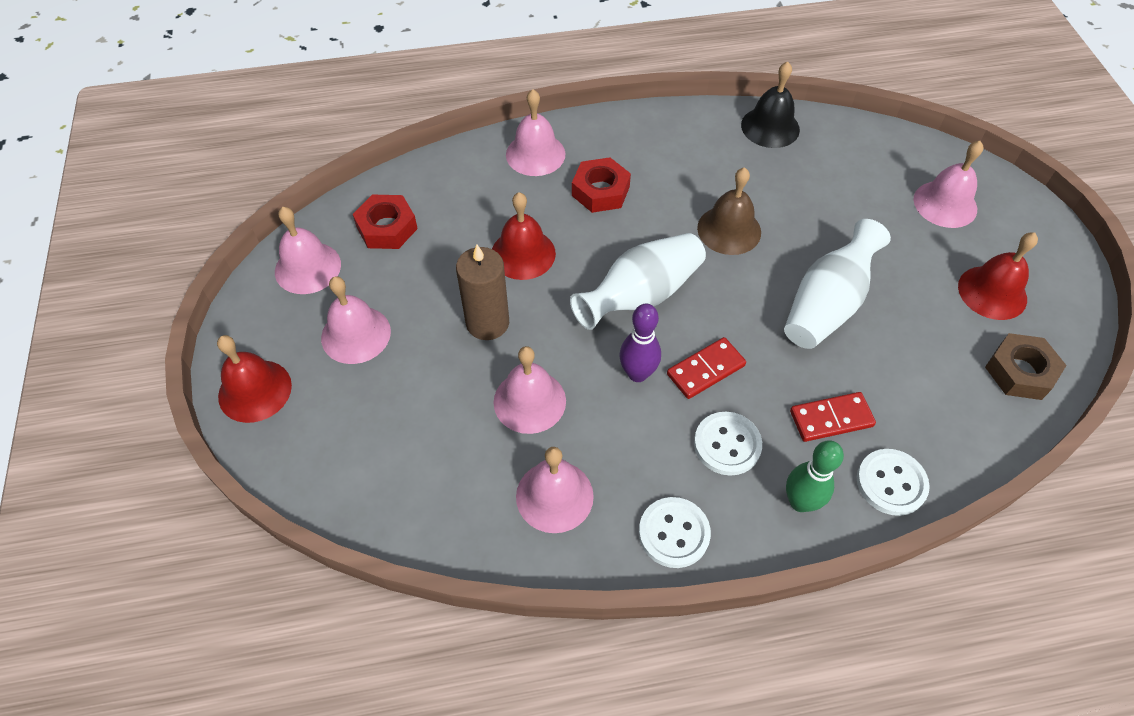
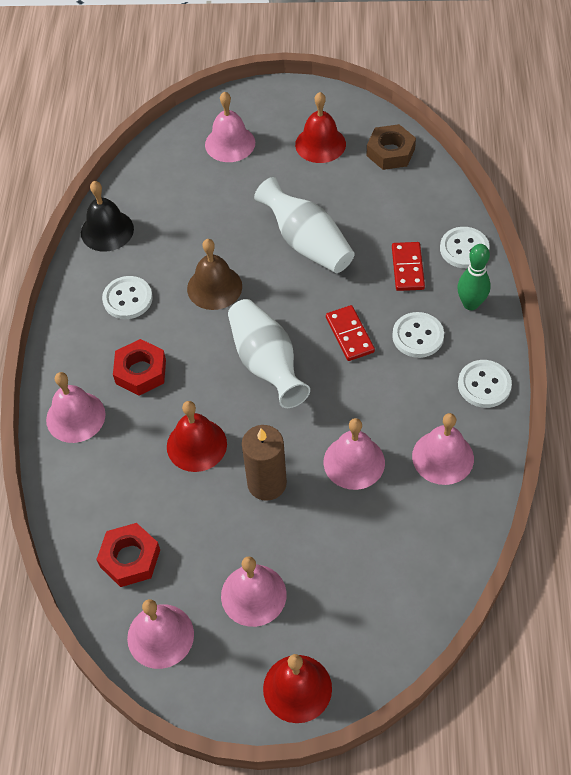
camera: 75 degrees left, 0 degrees up
purple bowling pin [619,304,661,382] -> none
none -> white button [102,276,153,319]

